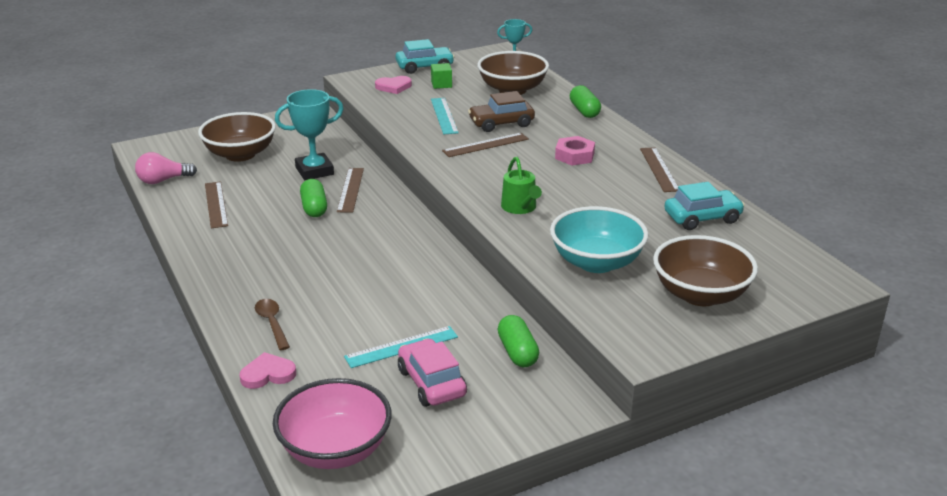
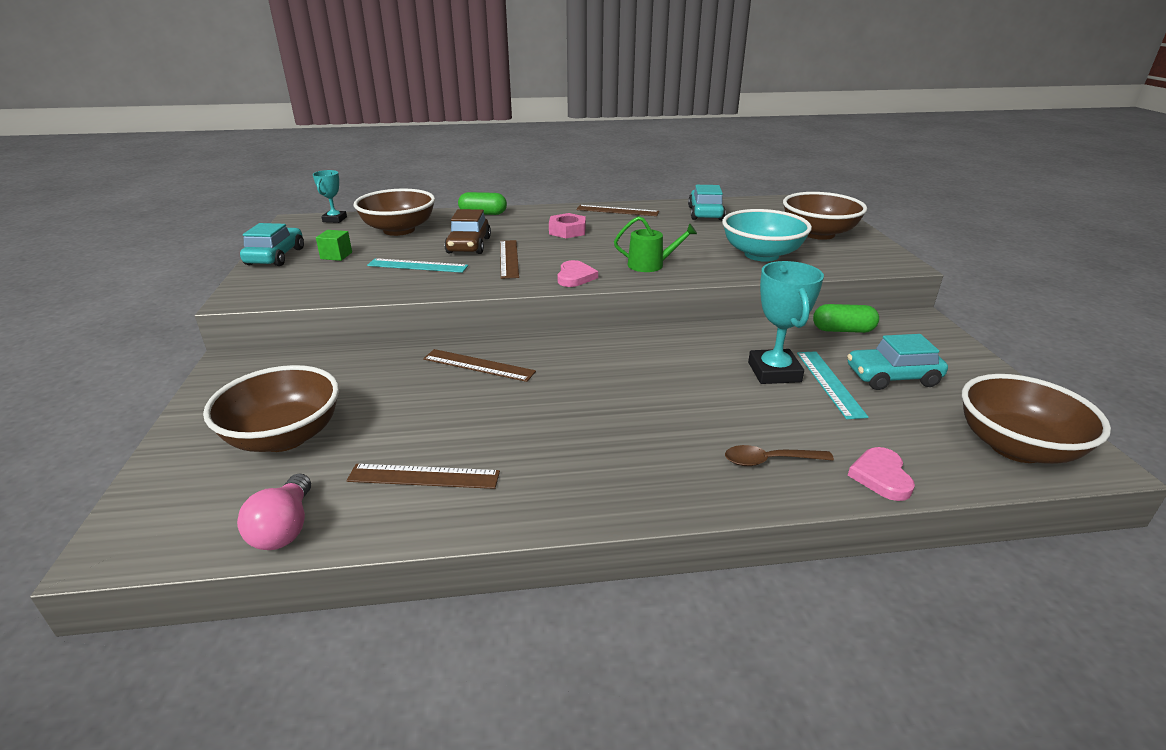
camera: 70 degrees left, 0 degrees up
pink bowl [273,378,392,469] -> brown bowl [962,374,1111,464]
turquoise trophy [275,89,344,180] -> turquoise trophy moved to [748,261,824,384]
green capsule [300,179,327,217] -> none
pink heart [375,76,412,94] -> pink heart moved to [557,260,598,287]
pink car [398,338,467,407] -> turquoise car [847,334,948,390]

